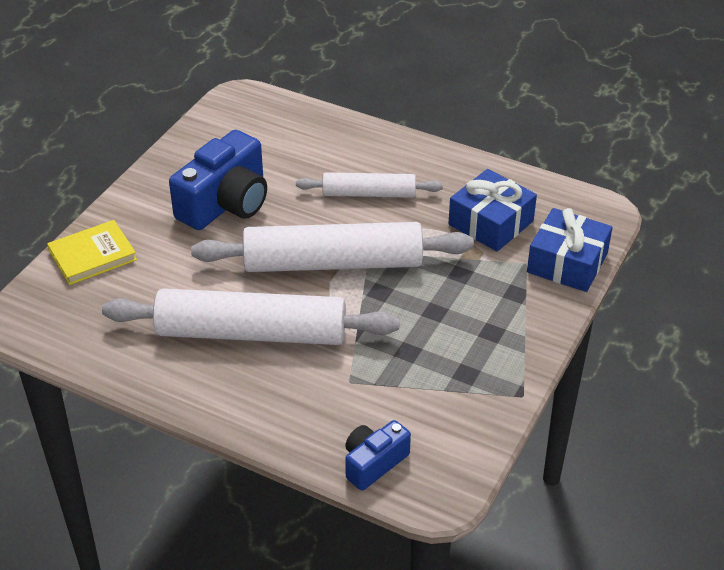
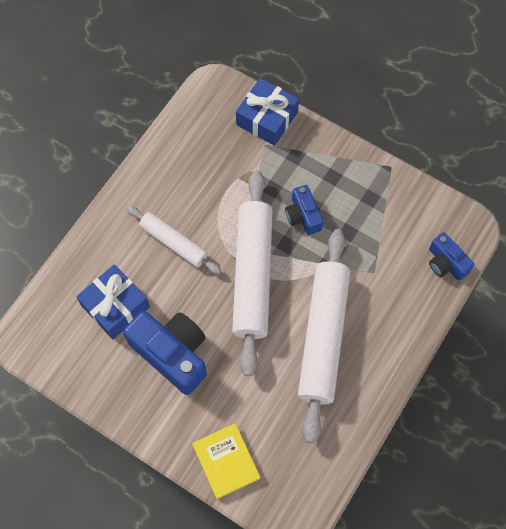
camera: 85 degrees left, 25 degrees up
white rolling pin [296,172,443,198] -> white rolling pin turned 60 degrees counterclockwise [126,206,221,274]
blue gift [448,169,537,251] -> blue gift moved to [76,264,150,339]
none -> blue camera [285,185,323,235]

